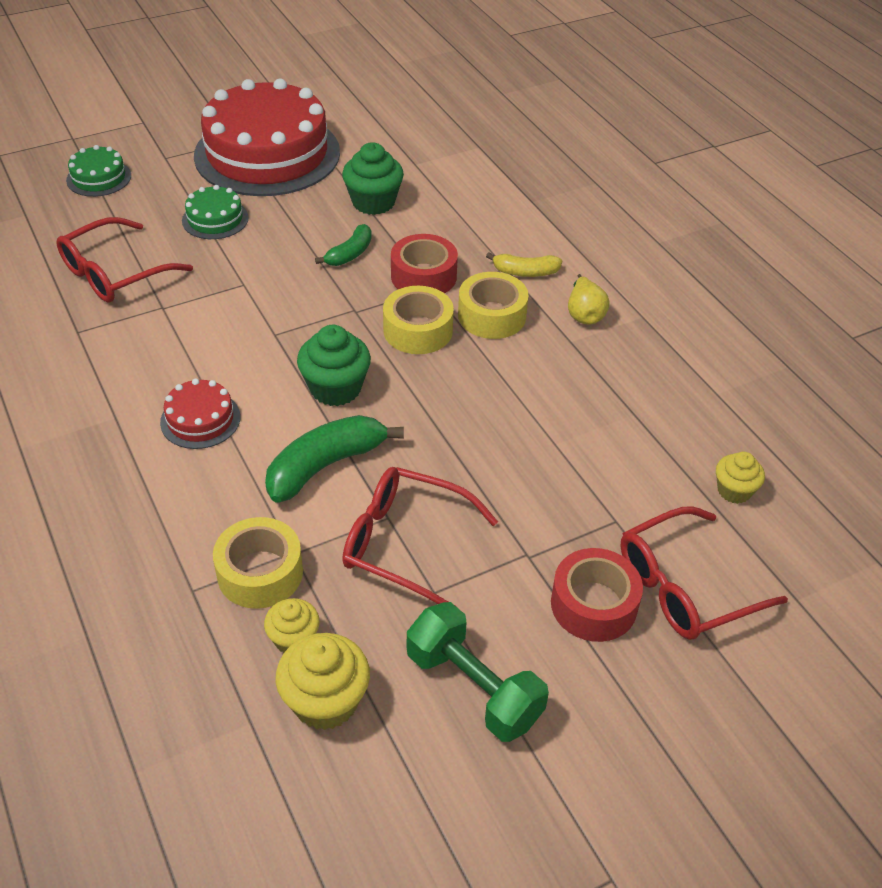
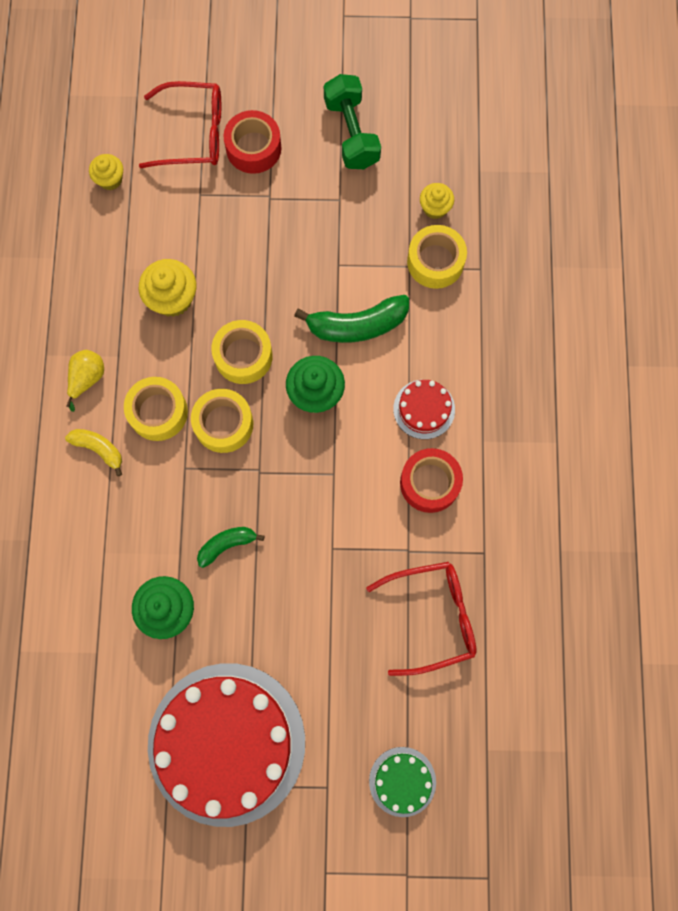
camera: 150 degrees left, 30 degrees up
green cake [182,185,249,239] -> none
yellow cupcake [276,633,370,730] -> yellow cupcake moved to [139,259,196,317]
red glasses [342,467,498,607] -> none
red tape [391,234,458,293] -> red tape moved to [400,448,463,513]
none -> yellow tape [211,320,273,384]

